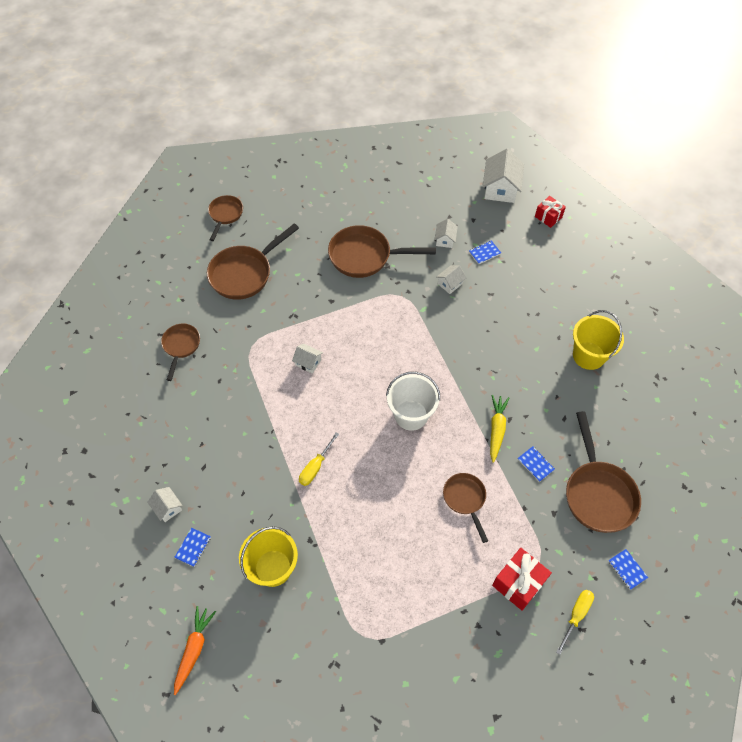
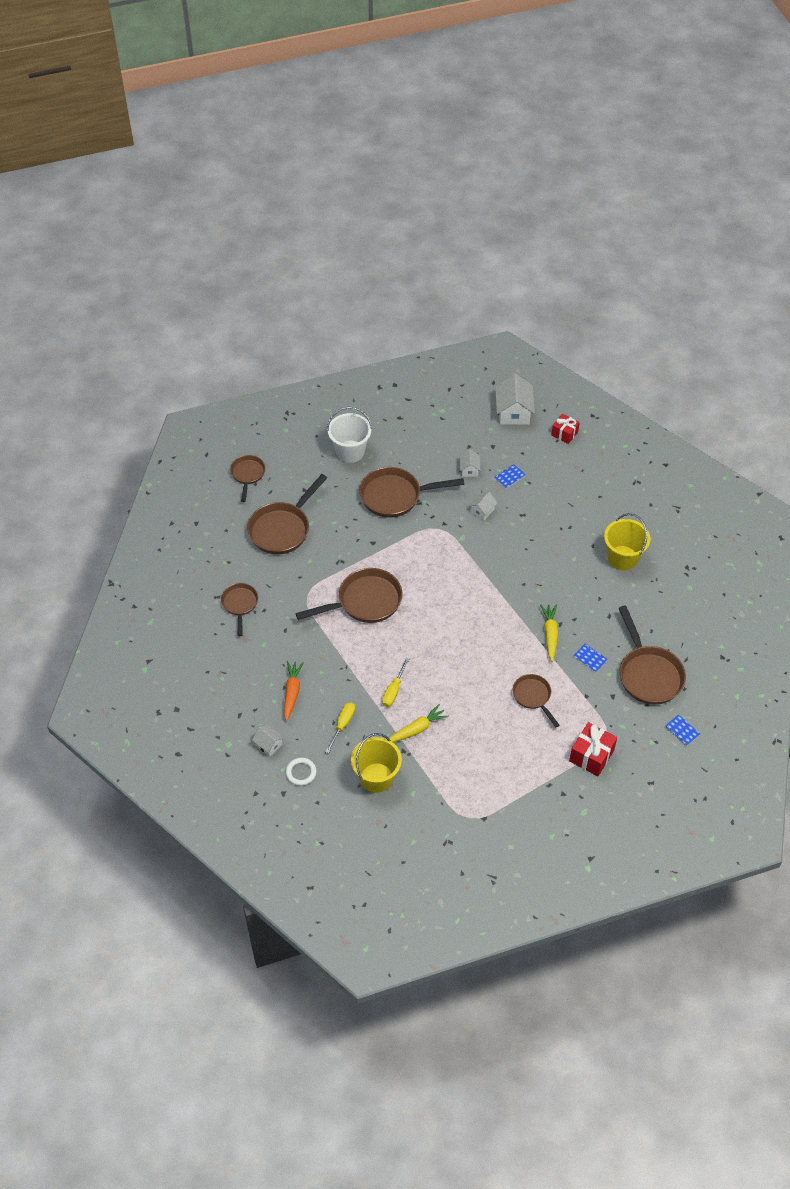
camera: 10 degrees left, 5 degrees down
blue notebook [174,528,211,567] -> white ring [286,758,317,786]
orange carrot [174,606,216,695] -> orange carrot moved to [284,661,304,721]
white house [292,344,323,374] -> brown pan [295,568,403,623]
white bucket [386,372,440,431] -> white bucket moved to [327,407,372,463]
yellow screwdriver [556,590,594,655] -> yellow screwdriver moved to [325,702,355,753]
none -> yellow carrot [389,704,449,743]

